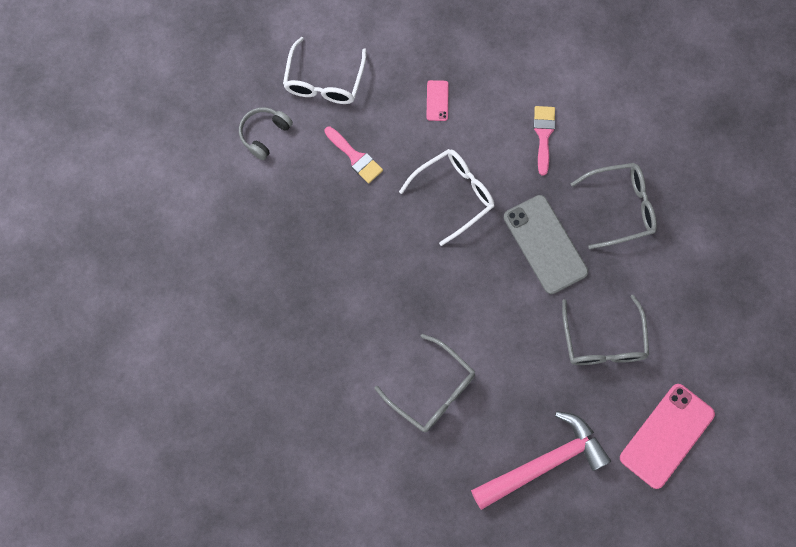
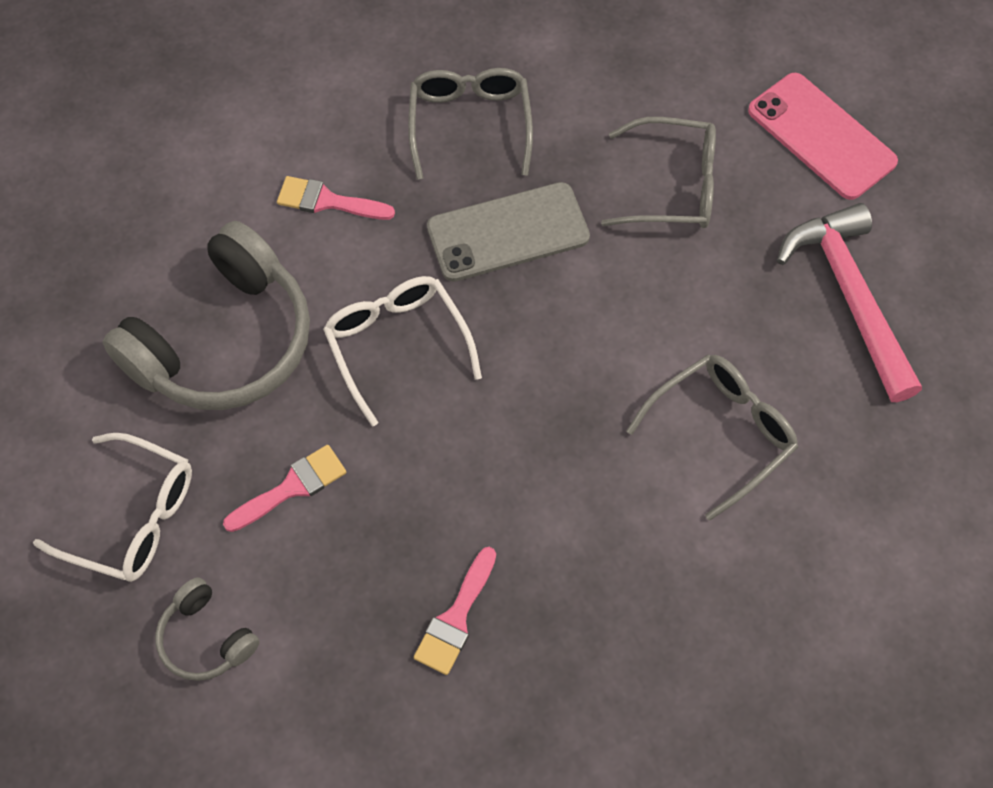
camera: 80 degrees left, 10 degrees down
pink phone [426,80,449,121] -> grey headphones [103,221,310,410]
none -> pink brush [414,547,496,675]

